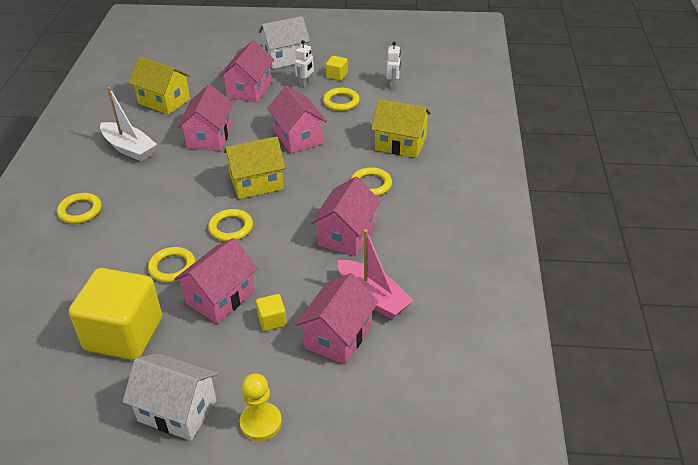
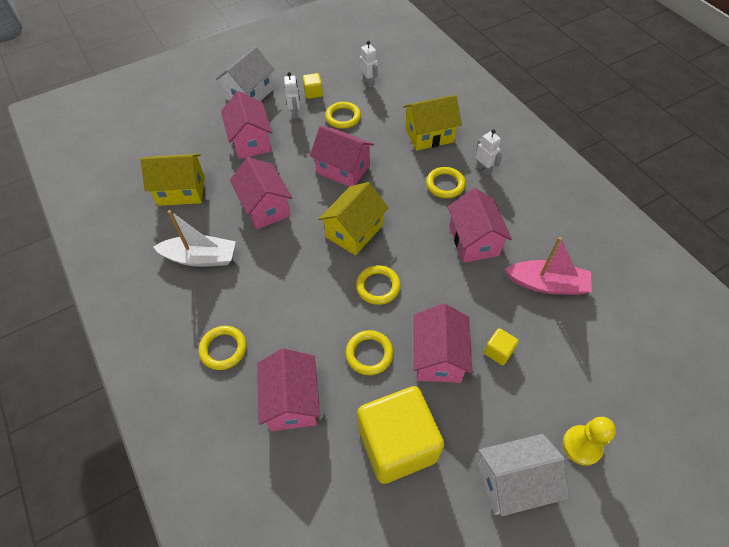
camera: 35 degrees left, 15 degrees up
pink house [295,273,379,365] -> pink house moved to [257,348,320,431]
none -> white robot [475,129,502,176]

